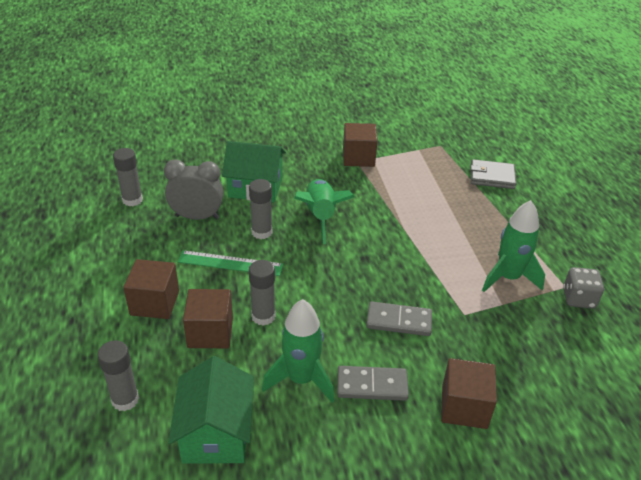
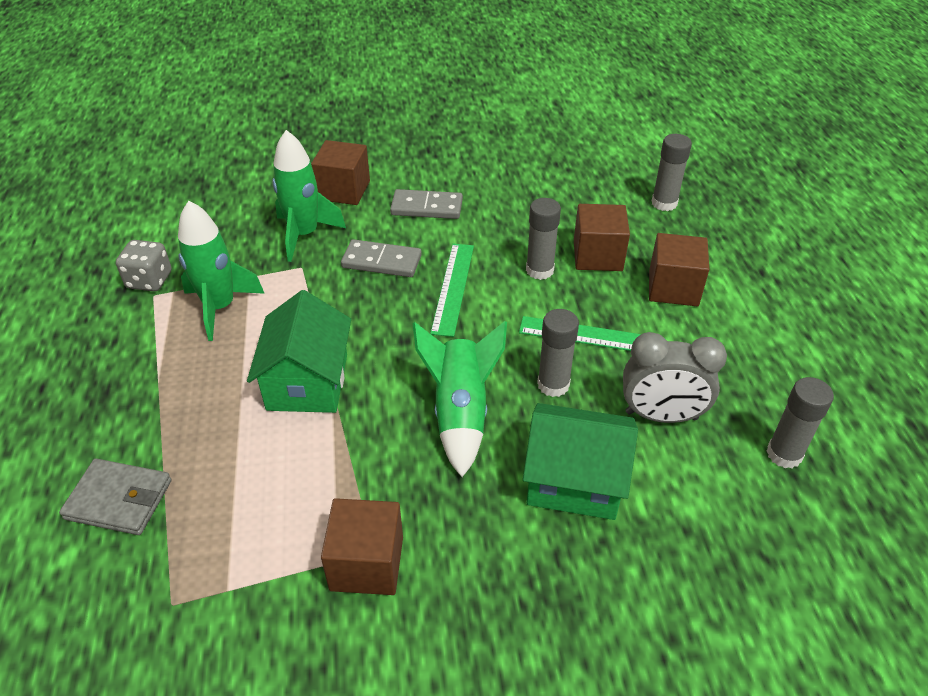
camera: 175 degrees left, 5 degrees up
green house [168,356,254,464] -> green house moved to [247,290,351,413]
green rocket [262,299,334,402] -> green rocket moved to [272,130,346,262]
none -> green ruler [430,244,474,337]

